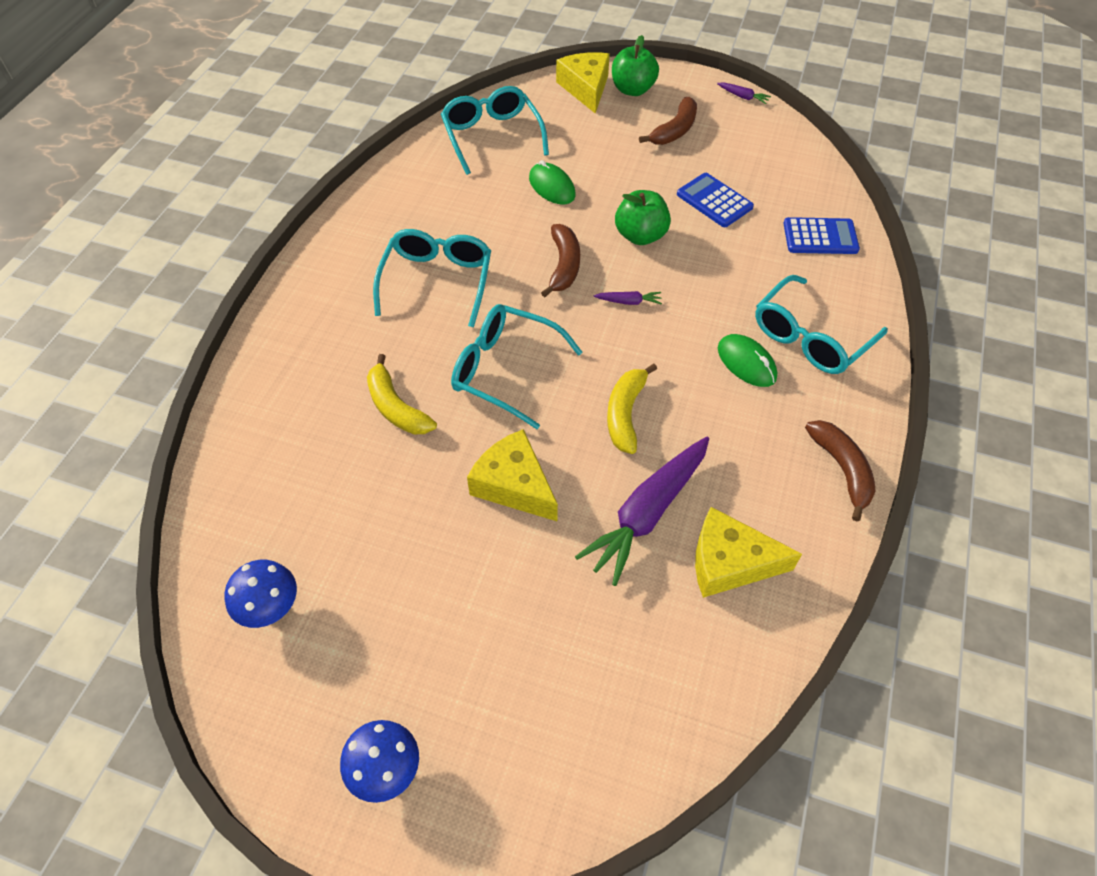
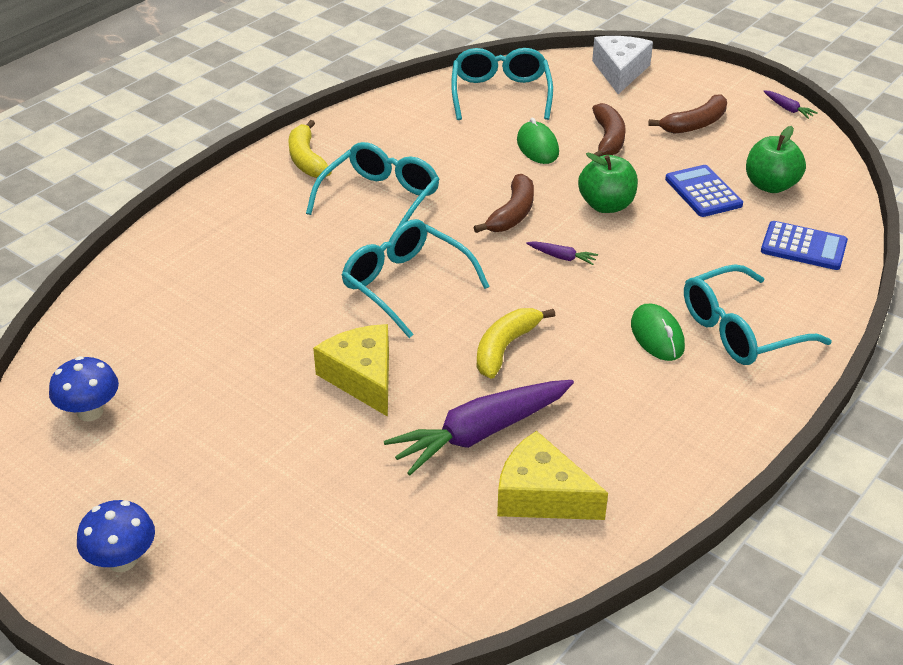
camera: 20 degrees right, 15 degrees down
yellow banana [367,354,437,434] -> yellow banana moved to [288,120,332,178]
yellow cheese [556,52,610,113] -> white cheese [592,36,653,94]
green apple [612,35,659,96] -> green apple moved to [746,126,806,193]
brown banana [805,420,876,521] -> brown banana moved to [592,103,626,157]

